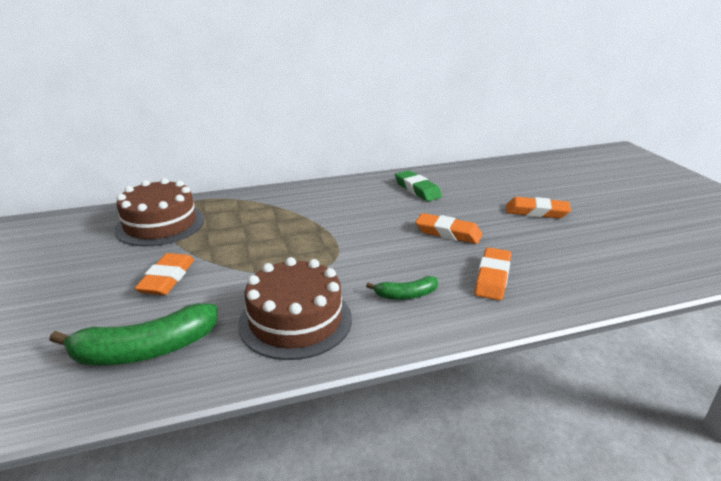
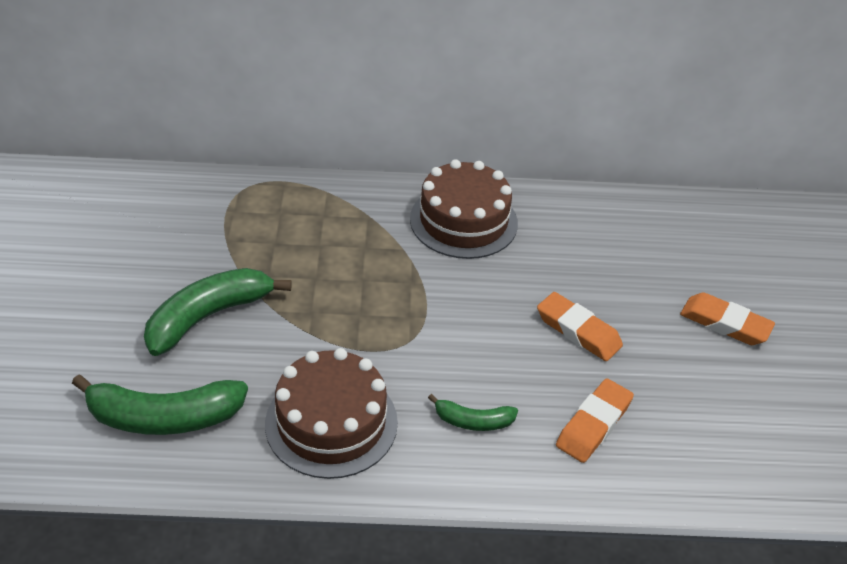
camera: 15 degrees right, 15 degrees up
brown cake [114,178,204,246] -> brown cake moved to [410,159,518,259]
orange eraser [134,253,194,295] -> green banana [144,268,292,356]
green eraser [395,170,442,201] -> none

